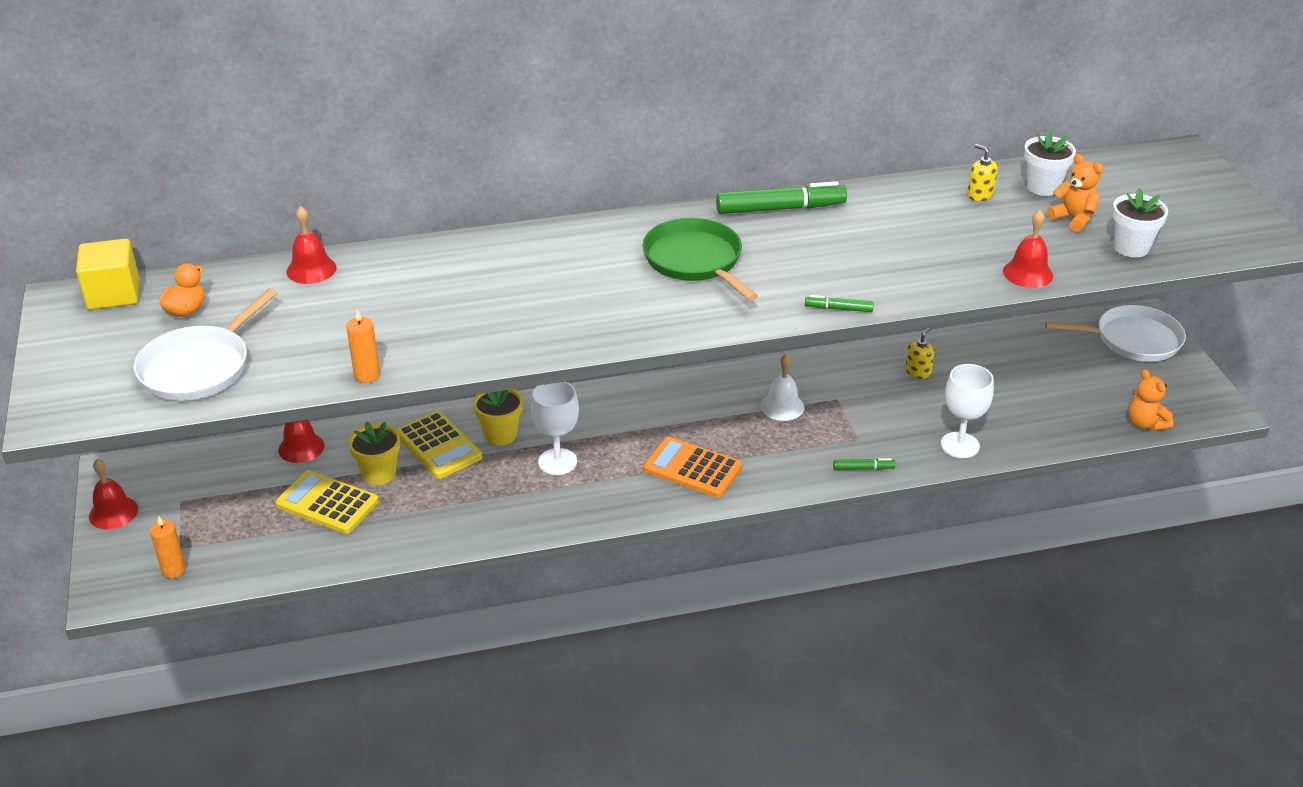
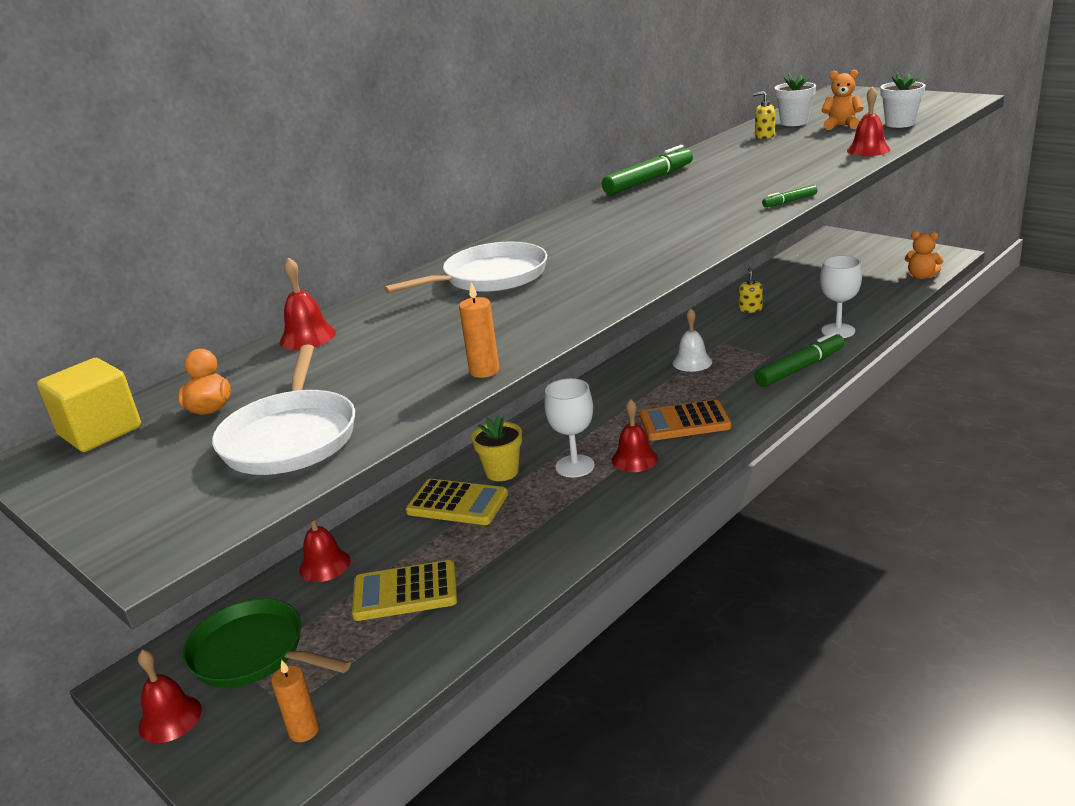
camera: 30 degrees left, 10 degrees down
yellow flower pot [348,421,400,485] -> none
green pan [642,218,758,301] -> green pan moved to [183,598,351,688]
green marker [833,458,896,470] -> green marker [754,332,845,387], size x2.10
white pan [1045,305,1186,362] -> white pan moved to [384,241,547,293]
none -> red bell [612,399,658,472]

